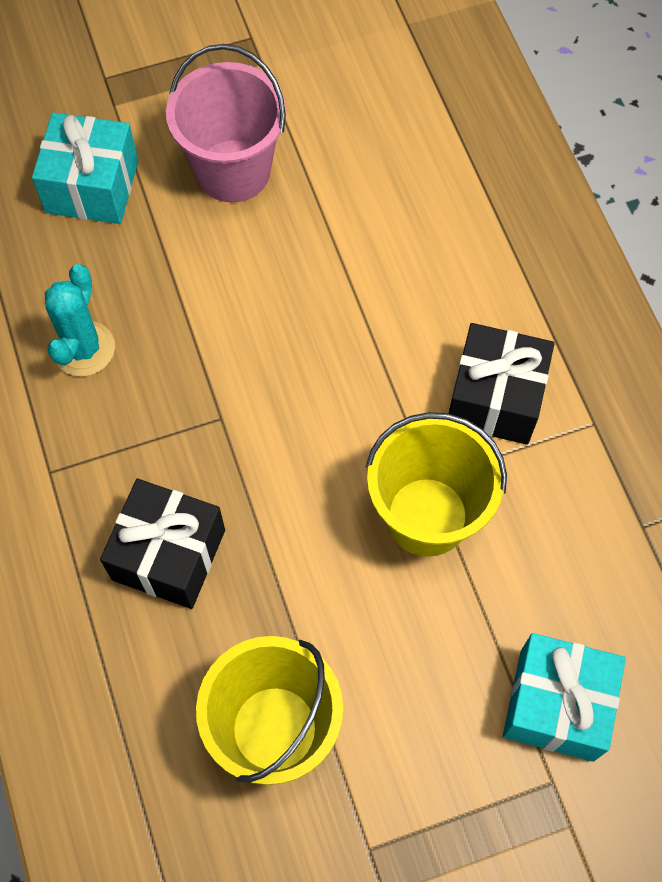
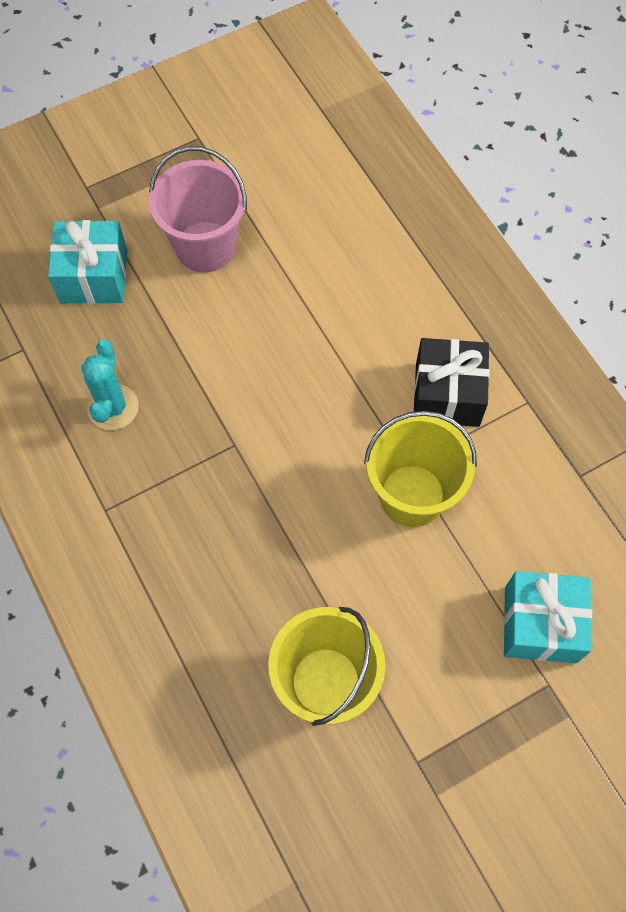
camera: 10 degrees left, 0 degrees up
black gift [100,478,225,609] -> none

